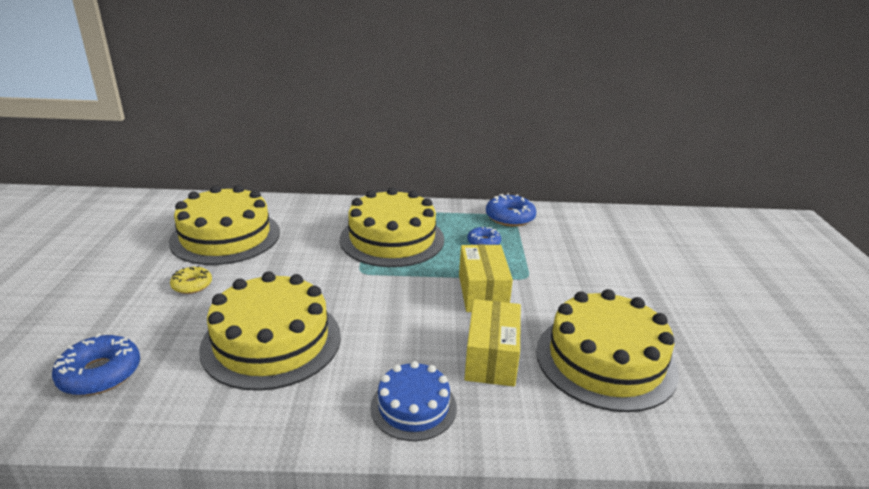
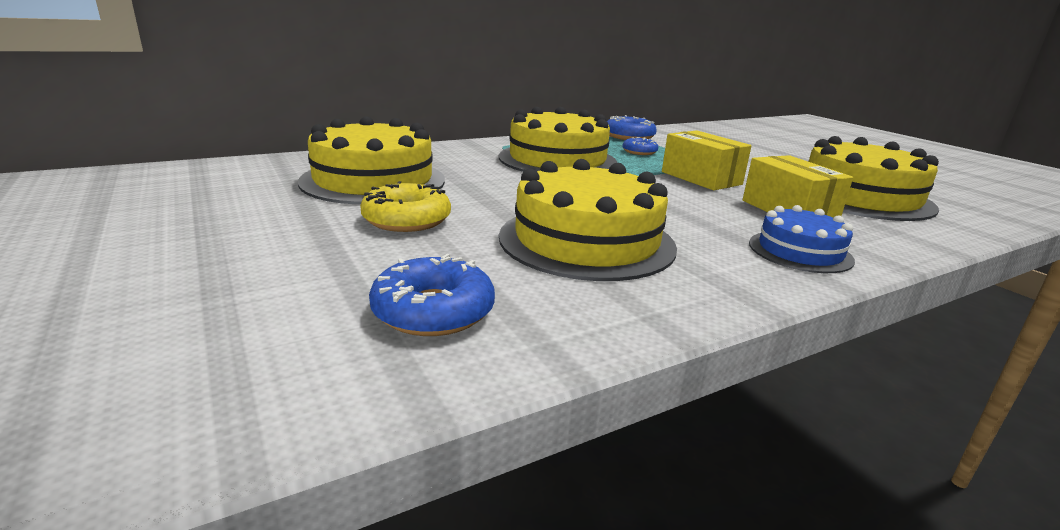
camera: 30 degrees left, 5 degrees down
yellow donut [170,265,212,294] -> yellow donut [360,181,451,232], size x1.60

